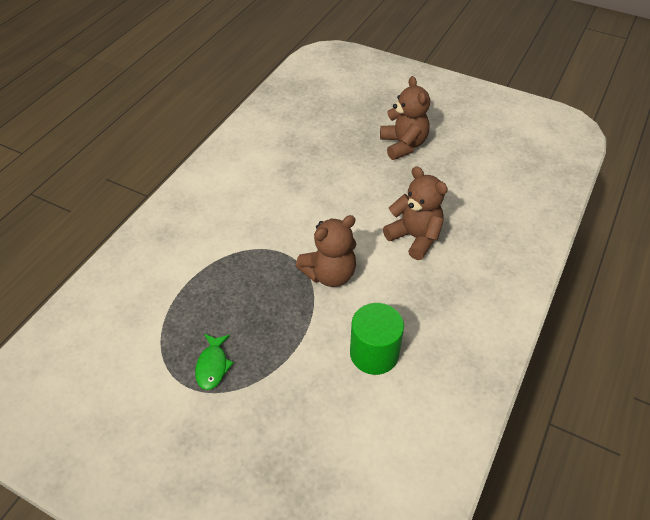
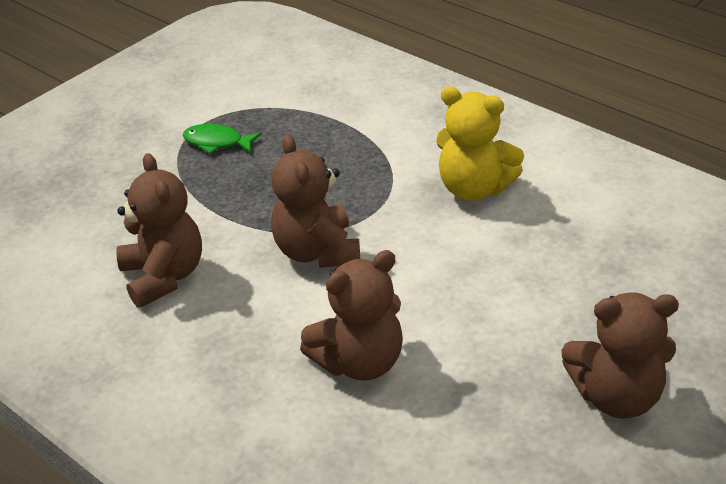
camera: 105 degrees right, 10 degrees down
green cylinder [350,303,404,375] -> brown teddy bear [116,153,202,308]
none -> yellow teddy bear [436,86,524,201]

